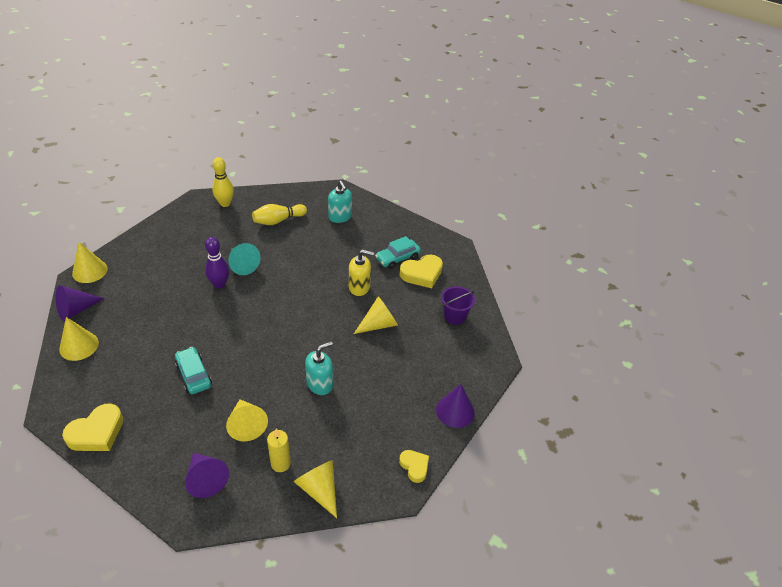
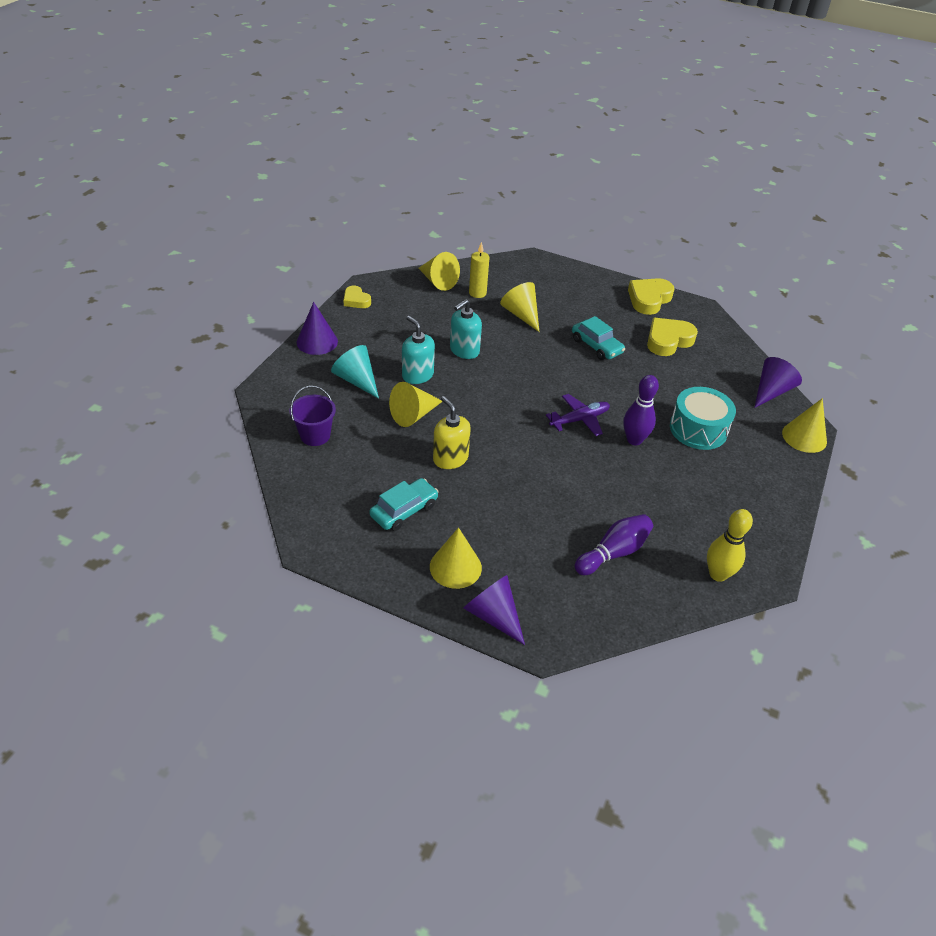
camera: 170 degrees right, 0 degrees up
yellow cone [59,317,99,361] -> yellow cone moved to [430,527,482,589]
purple cone [185,452,229,498] -> purple cone moved to [463,575,525,645]
turquoise cone [228,243,260,275] -> turquoise cone moved to [331,345,379,399]
yellow bowling pin [252,204,307,225] -> purple bowling pin [575,514,653,575]
turquoise soap dispenser [328,181,352,223] -> turquoise soap dispenser moved to [402,316,435,384]
yellow soap dispenser [349,249,374,296] -> yellow soap dispenser turned 60 degrees clockwise [433,396,471,469]
yellow heart [400,254,443,288] -> yellow heart moved to [647,318,698,356]
none -> purple plane [546,394,610,436]
none -> turquoise drum [670,387,736,450]

